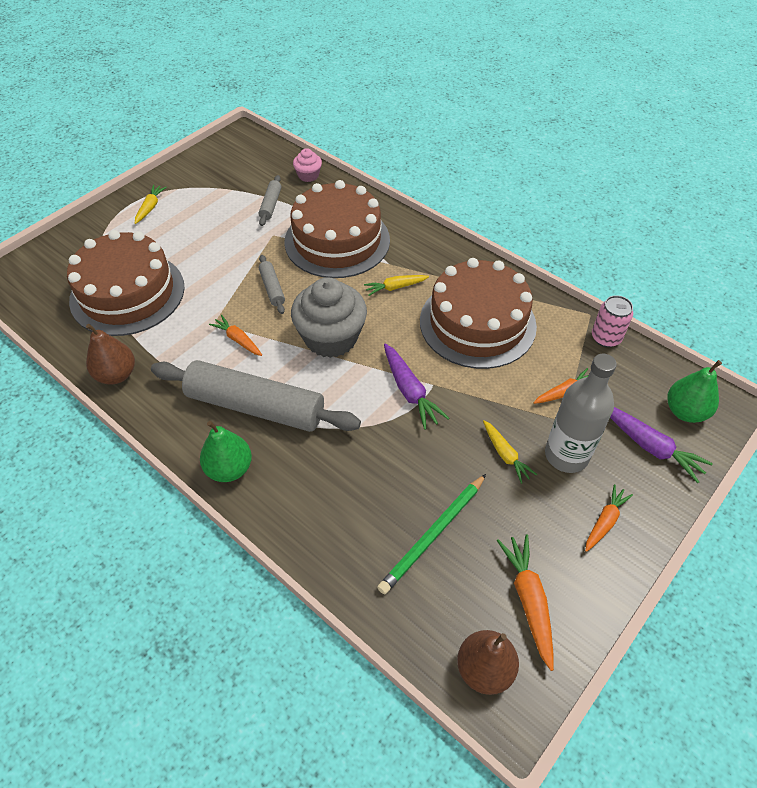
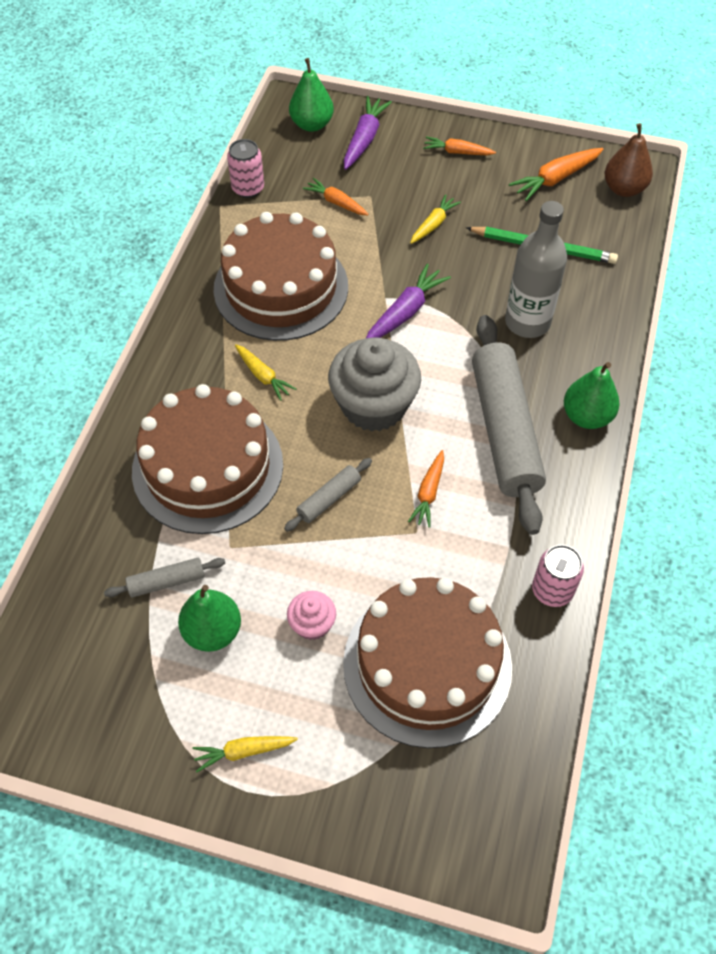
camera: 115 degrees left, 5 degrees up
brown pear [86,324,135,385] -> pink can [532,545,584,607]
pink cupcake [293,148,322,182] -> pink cupcake moved to [287,591,336,640]
grey bottle [545,354,617,473] -> grey bottle moved to [505,201,567,338]
none -> green pear [178,585,241,652]

